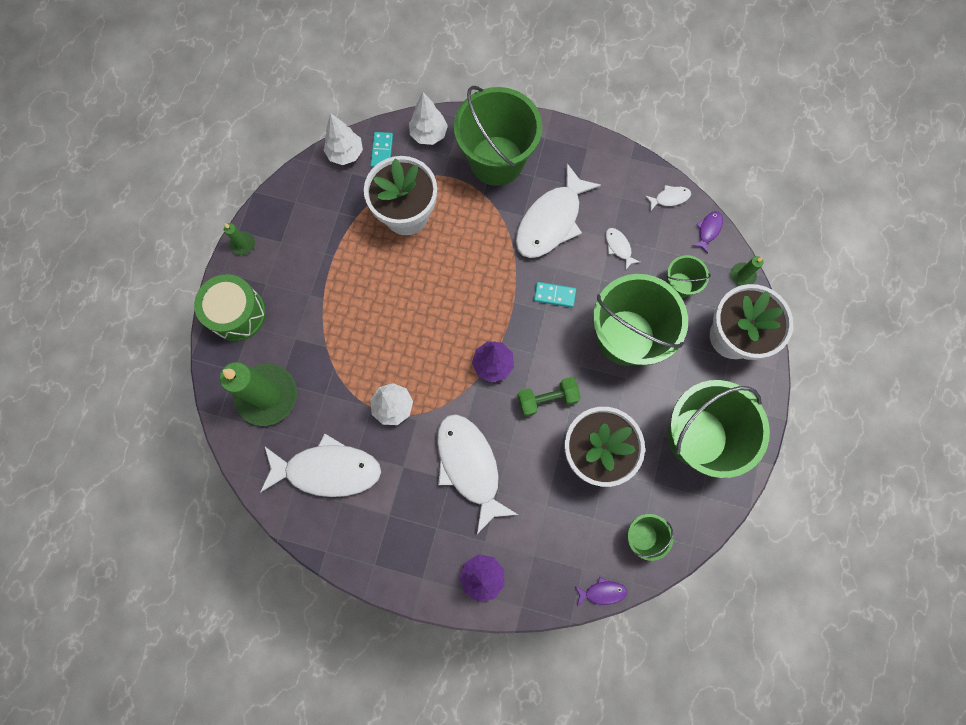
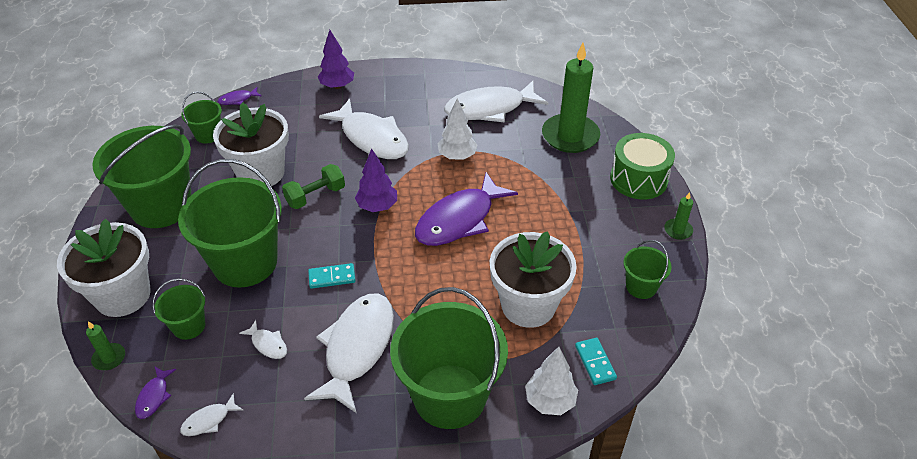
camera: 160 degrees right, 30 degrees down
white tree [323,113,363,165] -> none
none -> purple fish [415,172,518,246]
none -> green bucket [623,240,671,299]

